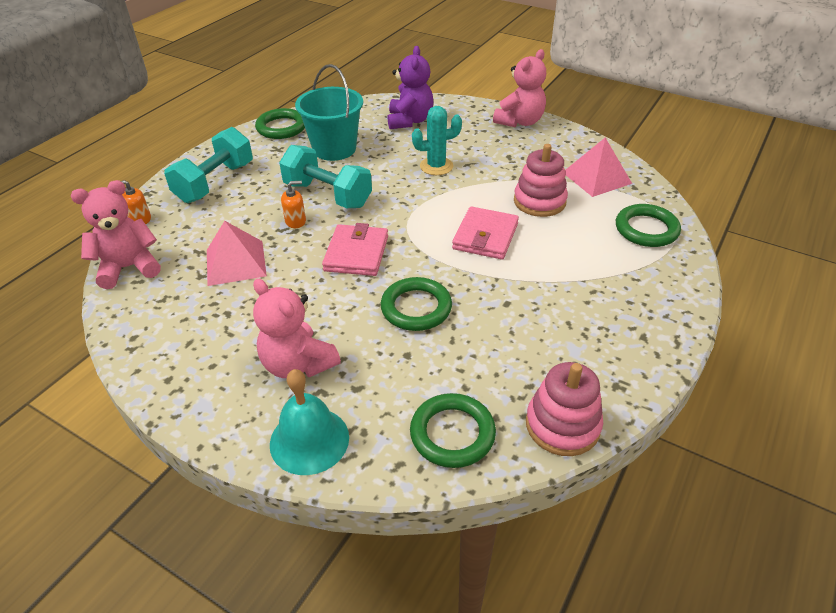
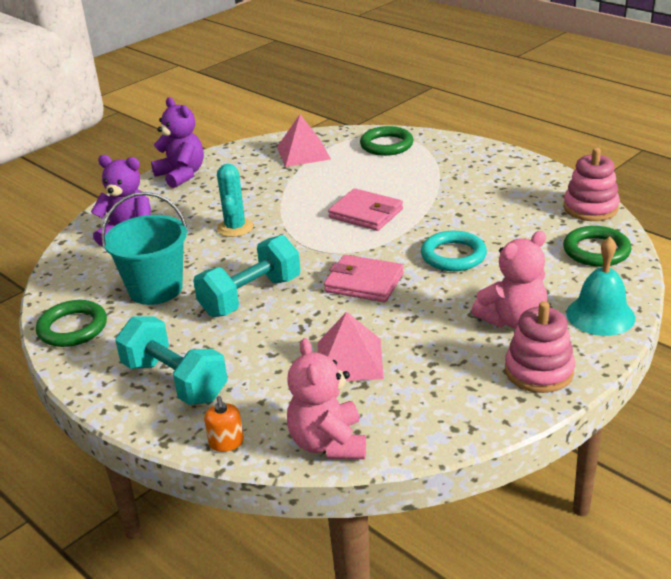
camera: 75 degrees left, 10 degrees down
orange soap dispenser [281,181,306,228] -> none
green ring [381,277,452,331] -> turquoise ring [421,231,487,271]
pink teddy bear [493,49,546,127] -> purple teddy bear [151,97,204,188]
pink stacking toy [514,144,568,217] -> pink stacking toy moved to [505,301,575,393]

